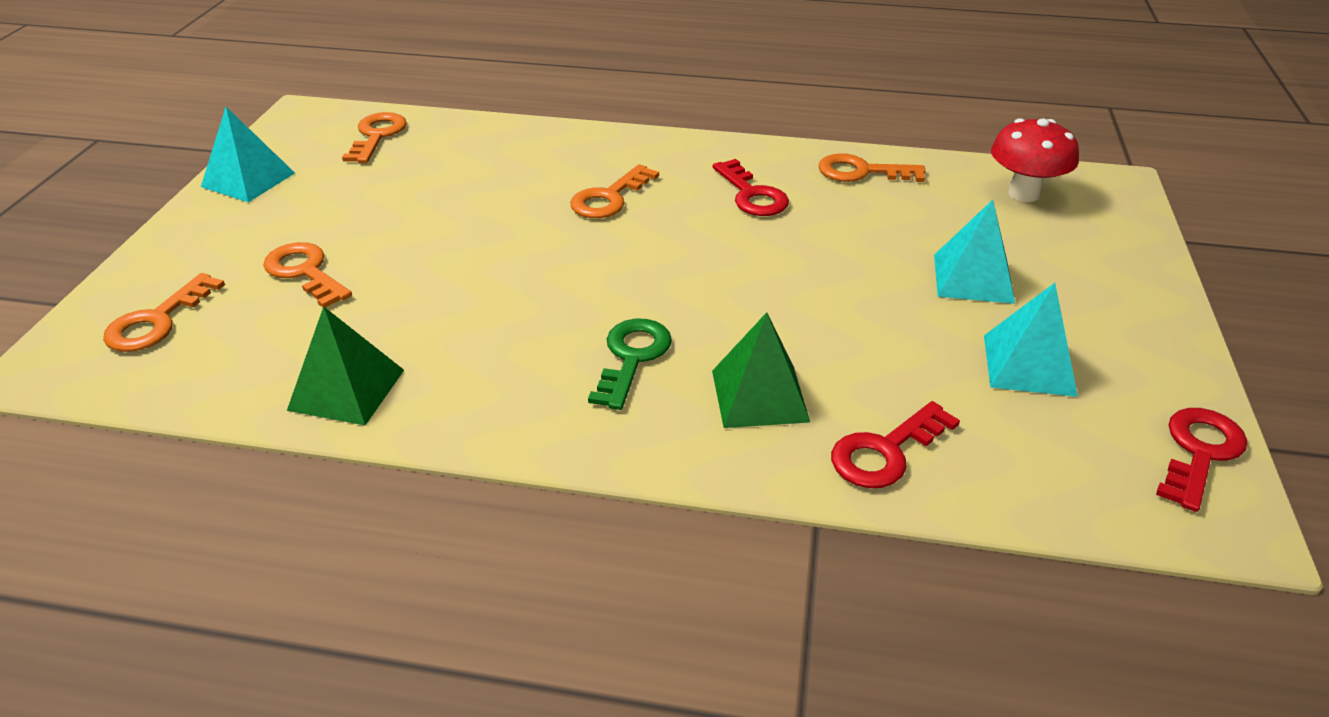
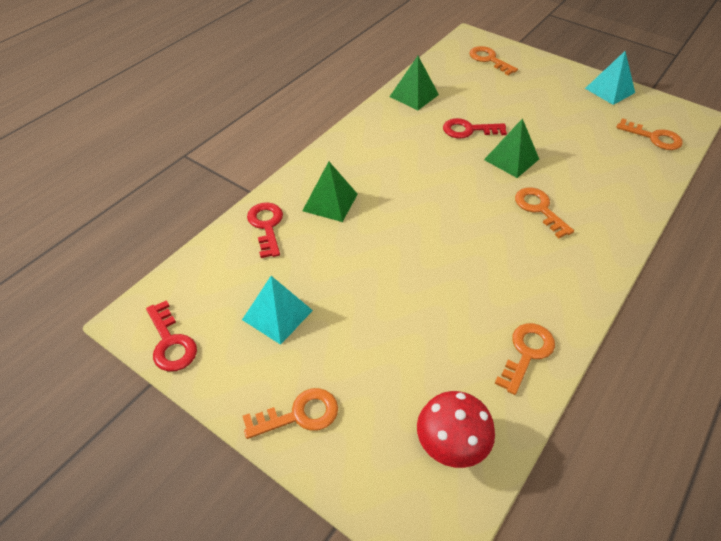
camera: 115 degrees right, 10 degrees up
orange key [263,242,352,308] -> orange key moved to [243,388,338,439]
green key [588,319,672,410] -> none
red key [713,159,789,216] -> red key moved to [443,118,507,138]
turquoise pyramid [934,200,1015,304] -> none
none -> green pyramid [484,118,539,178]

